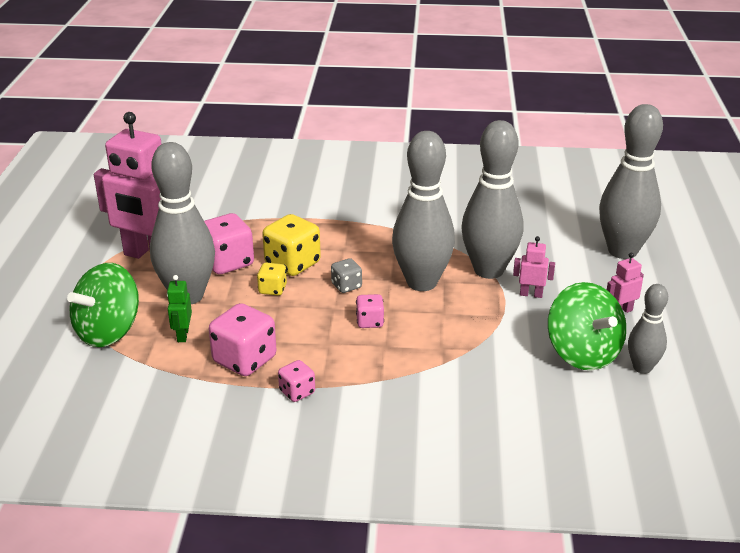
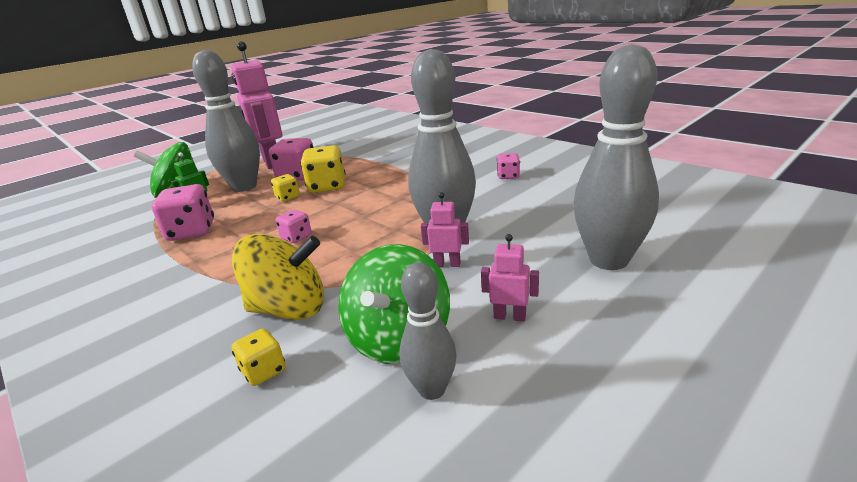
camera: 45 degrees right, 5 degrees down
pink dice [278,360,315,402] -> pink dice moved to [497,153,520,179]
grey dice [331,258,362,293] -> none
grey bowling pin [392,131,455,291] -> none
pink robot [513,236,555,298] -> pink robot turned 45 degrees counterclockwise [421,192,469,267]
none -> yellow spinning top [232,234,324,320]
none -> yellow dice [232,328,286,386]

